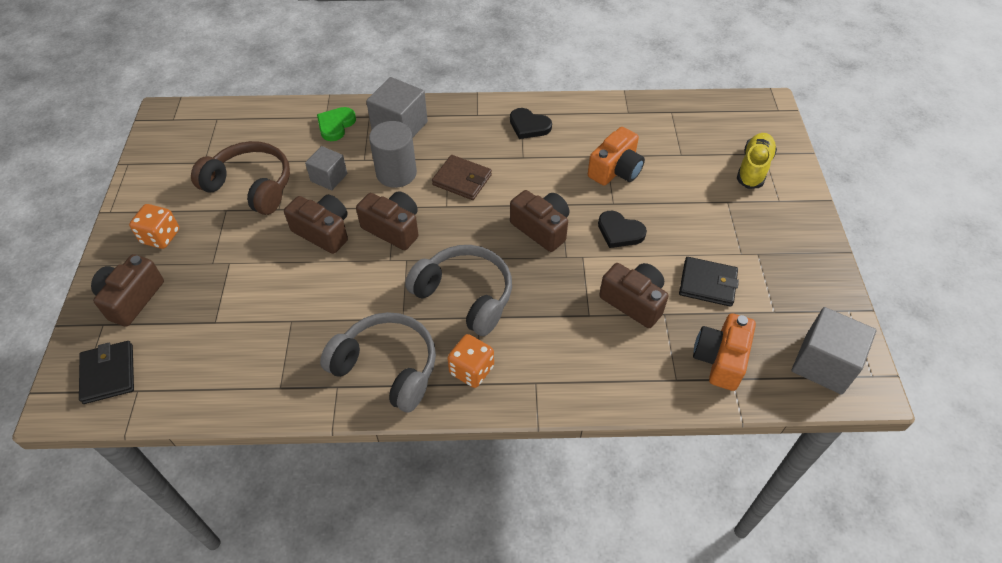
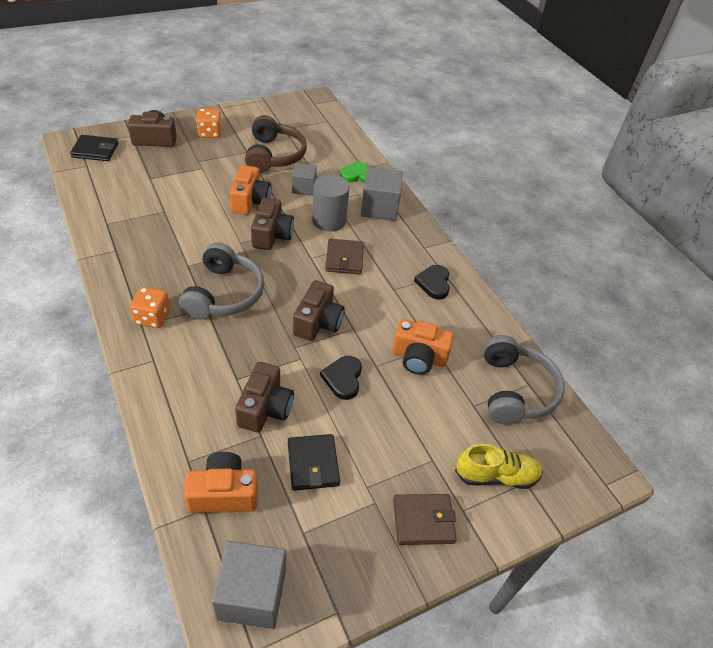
camera: 60 degrees right, 5 degrees down
black wallet [79,341,134,404] -> black wallet turned 45 degrees clockwise [70,135,118,161]
brown camera [284,195,348,254] -> orange camera [229,165,271,215]
grey headphones [320,312,436,412] -> grey headphones moved to [483,335,565,424]
none -> brown wallet [393,494,457,545]

